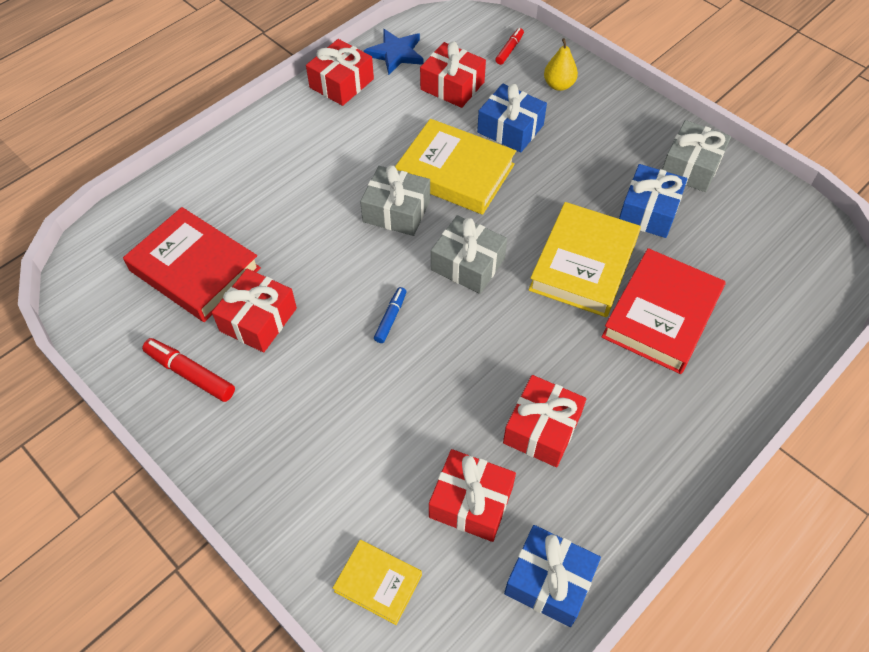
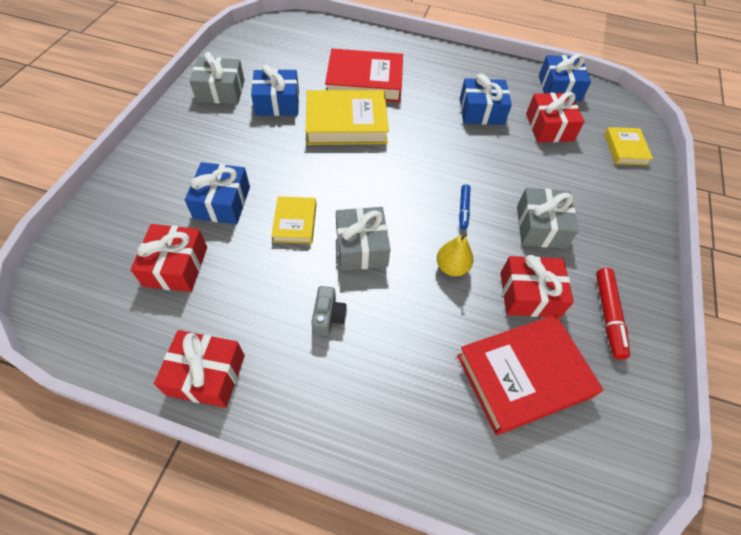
camera: 120 degrees left, 0 degrees up
red book [123,207,261,322] -> red book turned 60 degrees clockwise [457,314,603,435]
blue star [364,29,424,75] -> none
blue marker [374,287,407,343] -> blue marker turned 75 degrees counterclockwise [459,184,471,230]
yellow book [395,119,516,215] -> yellow book [271,196,316,244], size x0.54
grey gift [431,215,507,294] -> grey gift moved to [517,188,579,249]
red marker [495,28,524,65] -> none
red gift [503,375,586,467] -> blue gift [460,74,512,125]
yellow pear [544,38,578,91] -> yellow pear moved to [437,233,474,276]
none -> grey camera [311,286,347,336]

